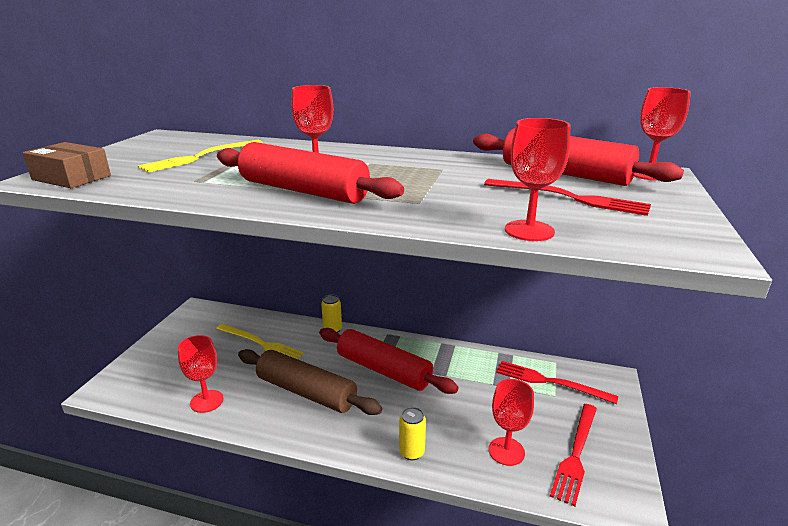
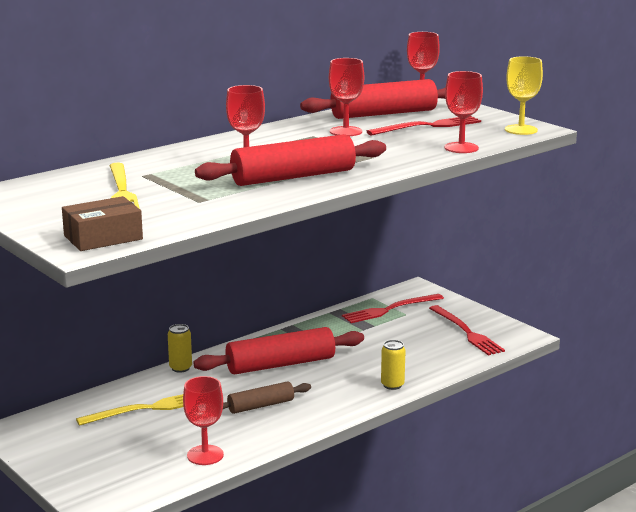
camera: 55 degrees left, 5 degrees down
brown rolling pin [238,349,382,415] -> brown rolling pin [223,381,311,414], size x0.58
red goblet [489,379,534,466] -> red goblet moved to [329,58,364,136]
none -> yellow goblet [505,56,543,135]

